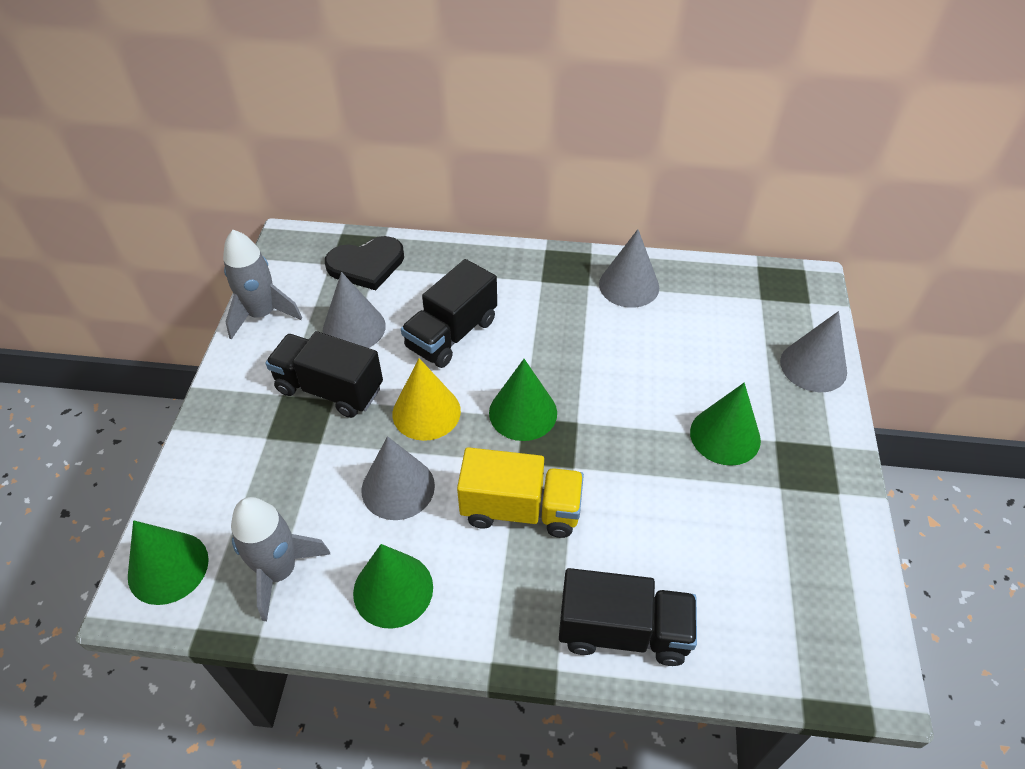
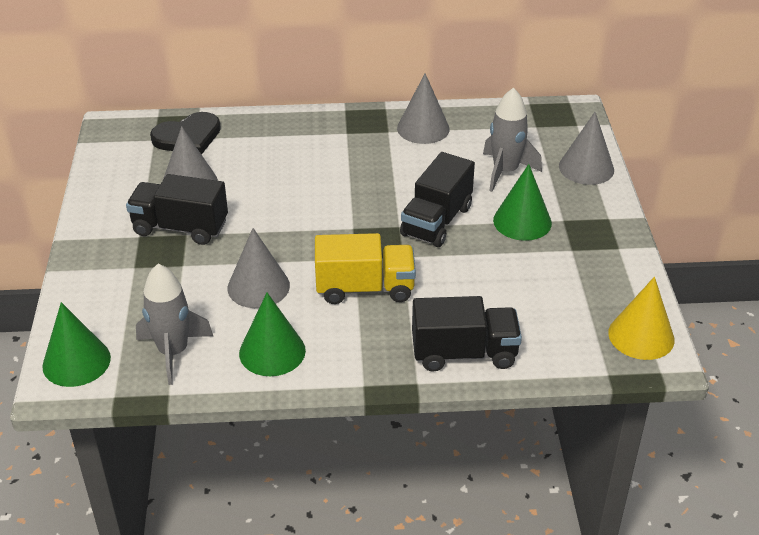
camera: 10 degrees left, 10 degrees down
grey rocket [223,230,302,340] -> grey rocket moved to [483,88,542,192]
yellow cone [392,358,461,441] -> yellow cone moved to [608,277,675,360]
black truck [401,259,497,368] -> black truck moved to [400,152,475,247]
green cone [489,359,557,441] -> none

